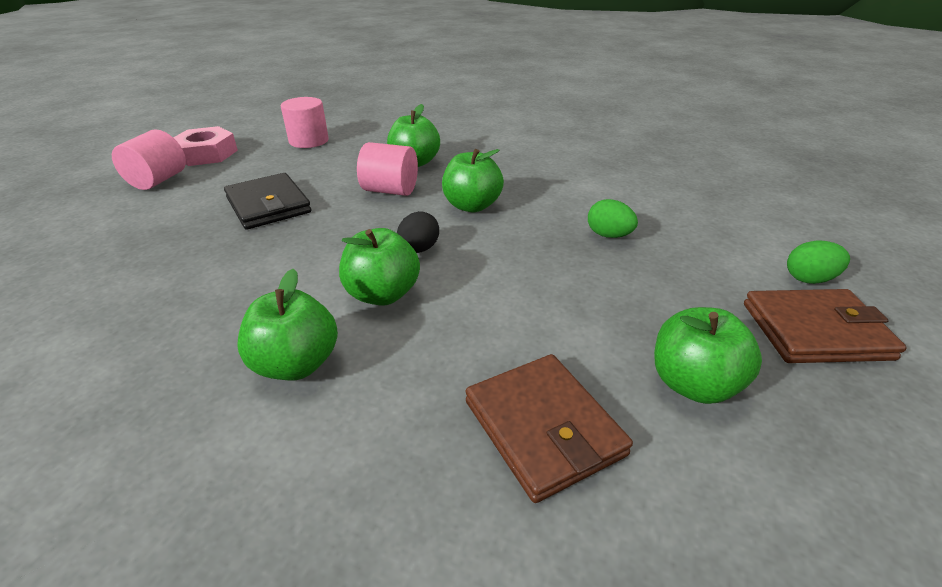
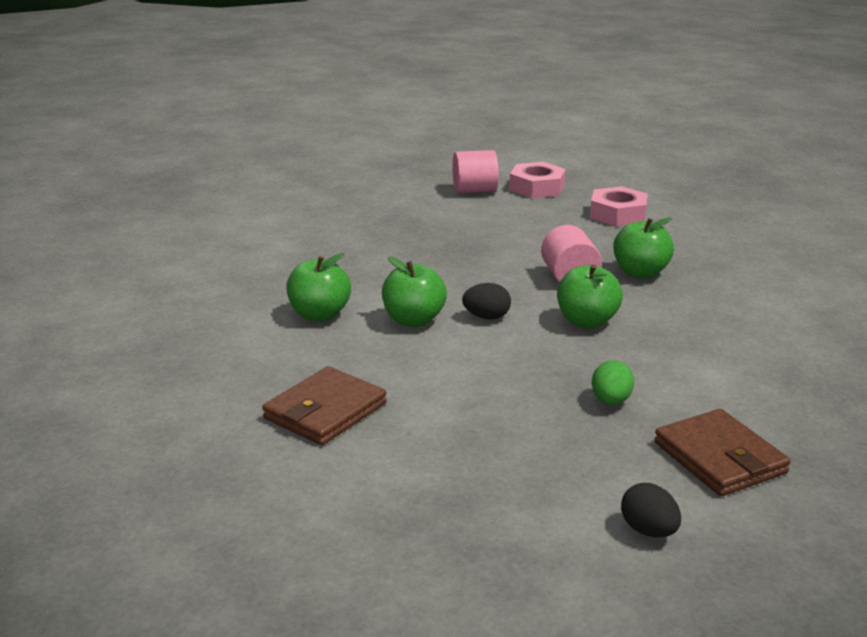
camera: 65 degrees right, 10 degrees down
black wallet [224,173,311,229] -> none
pink cylinder [281,97,329,148] -> pink nut [590,186,648,226]
green apple [654,307,762,404] -> none
brown wallet [744,289,907,363] -> brown wallet moved to [654,409,791,496]
green egg [787,240,850,284] -> black egg [621,483,681,538]

